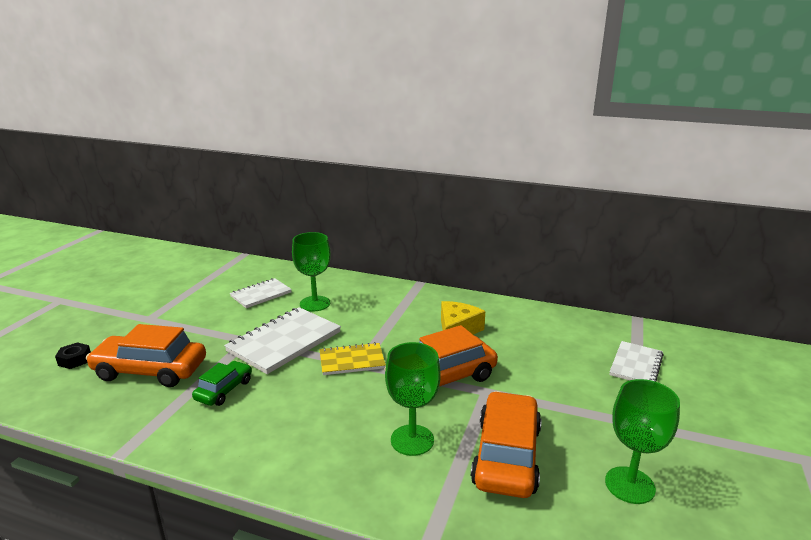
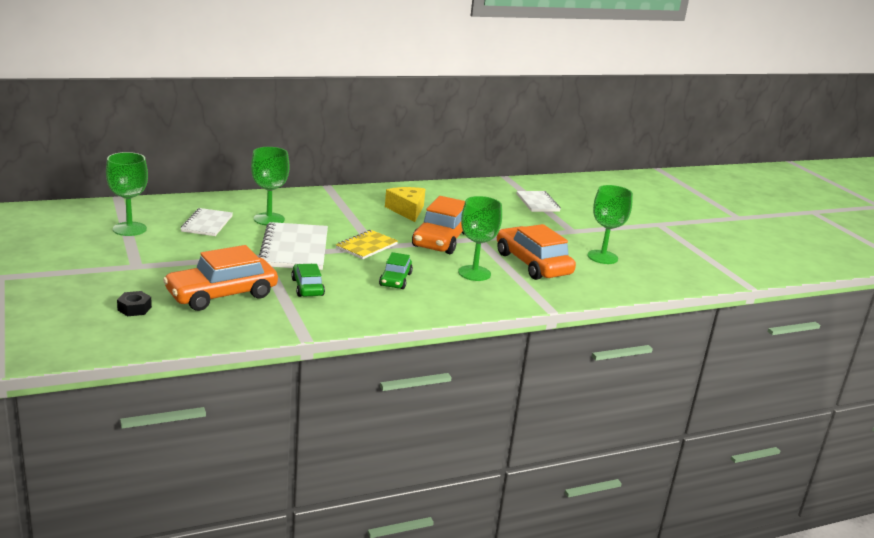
camera: 45 degrees left, 0 degrees up
none -> green goblet [106,152,148,236]
none -> green car [379,252,413,289]

